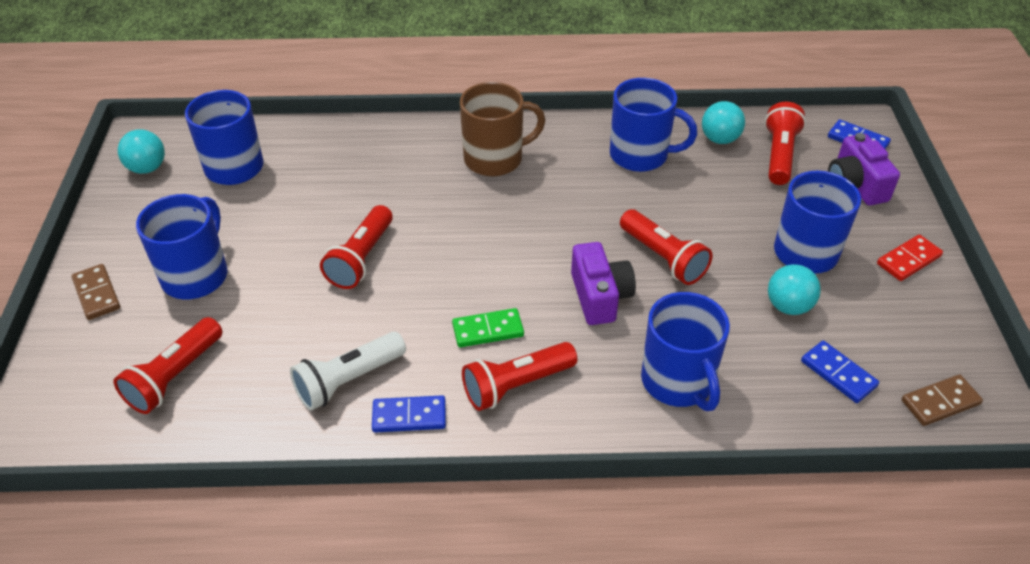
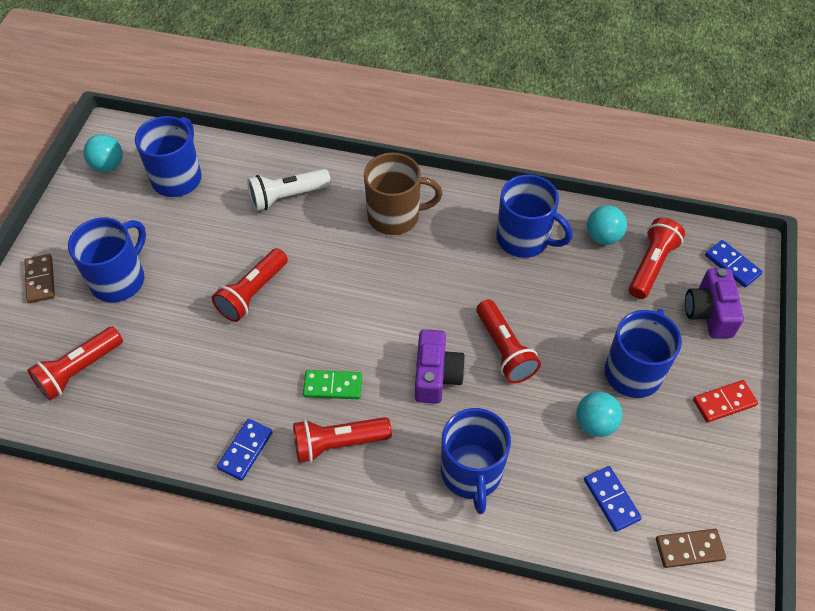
camera: 15 degrees right, 10 degrees up
white flashlight [290,332,406,411] -> white flashlight moved to [247,169,331,211]
blue domino [372,395,446,433] -> blue domino turned 75 degrees counterclockwise [217,419,273,481]

